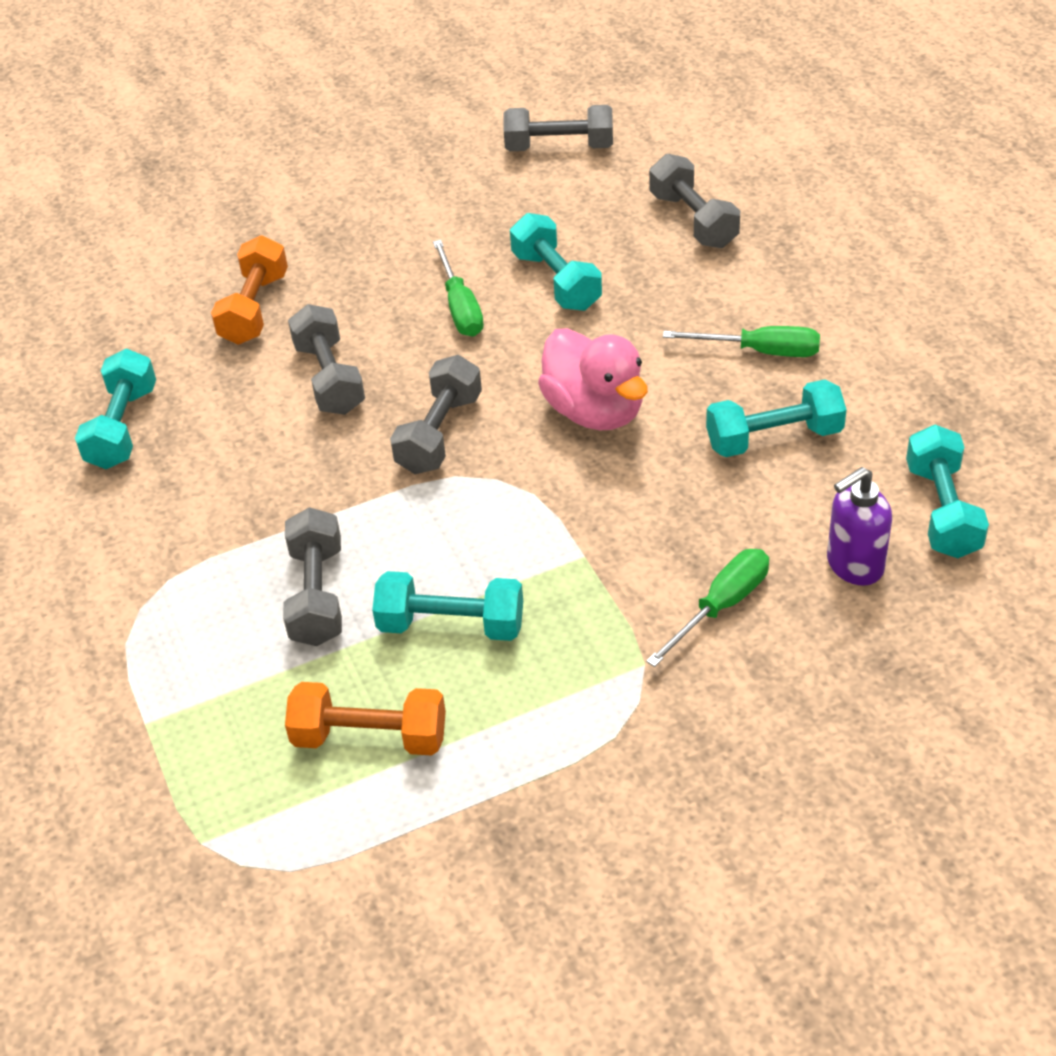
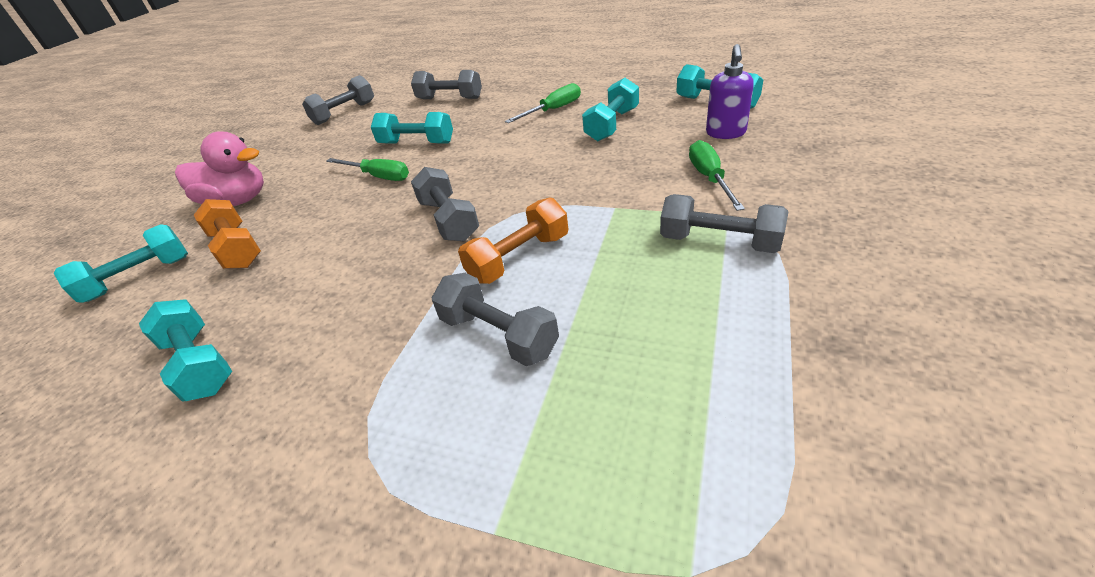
camera: 45 degrees left, 5 degrees down
orange dumbbell [285,682,446,756] -> orange dumbbell moved to [458,197,568,284]
grey dumbbell [288,304,365,415] -> grey dumbbell moved to [660,194,788,253]
turquoise dumbbell [372,571,523,641] -> turquoise dumbbell moved to [54,224,188,302]
pink duck [538,328,648,430] -> pink duck moved to [175,132,264,206]

